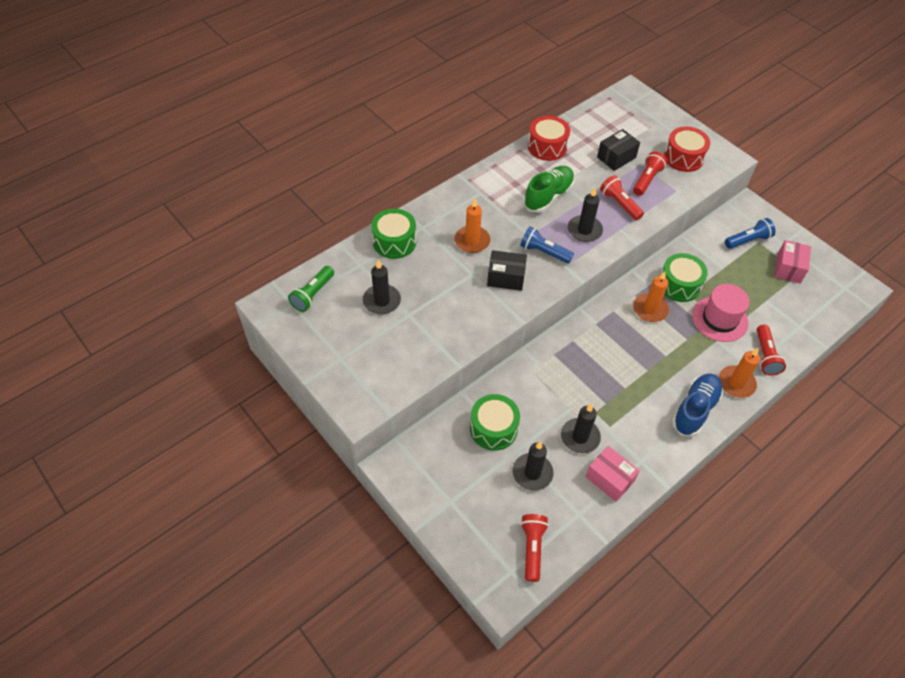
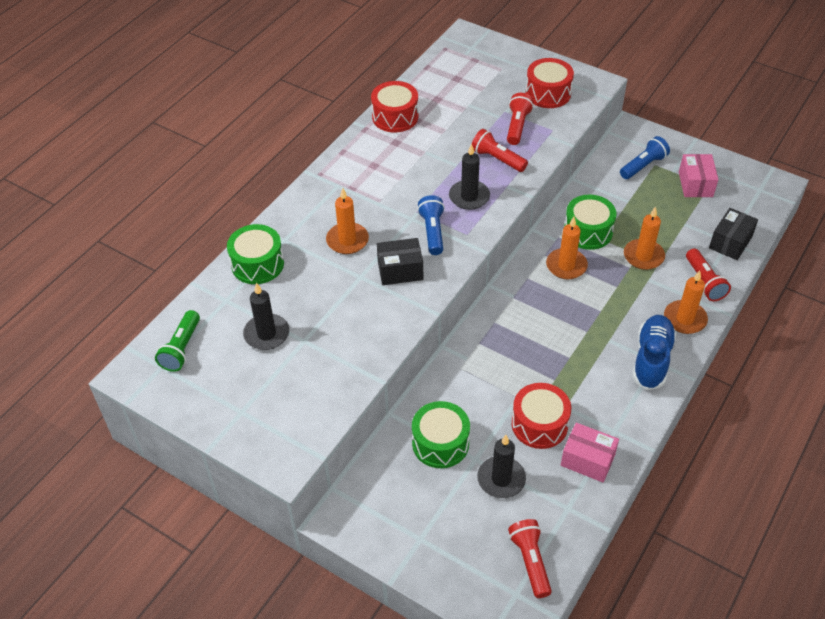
camera: 15 degrees left, 5 degrees down
blue flashlight [520,226,574,264] -> blue flashlight turned 75 degrees clockwise [417,195,445,255]
green shoe [523,166,575,213] -> none
black candle [561,403,601,453] -> red drum [512,383,571,449]
black box [597,129,640,171] -> black box moved to [709,208,758,260]
pink hat [692,284,750,342] -> orange candle [624,206,665,270]

